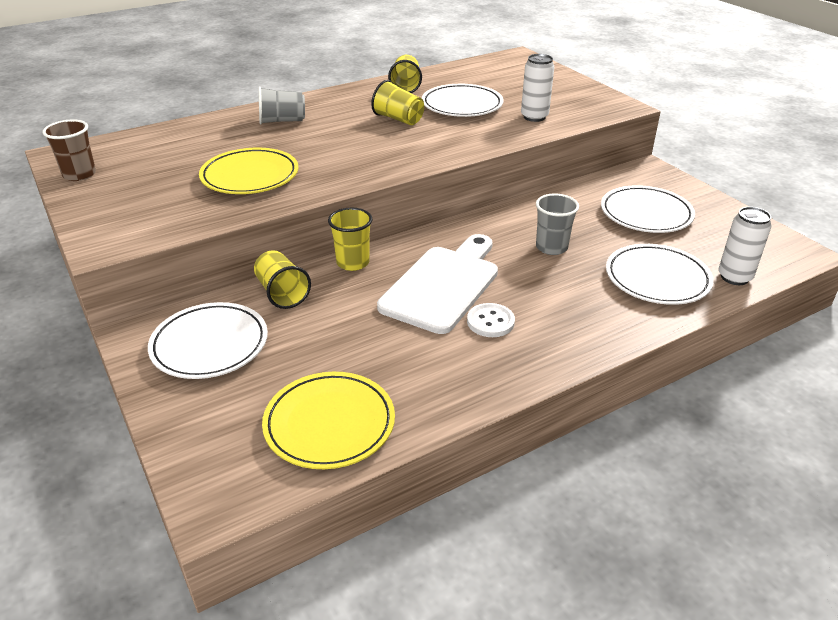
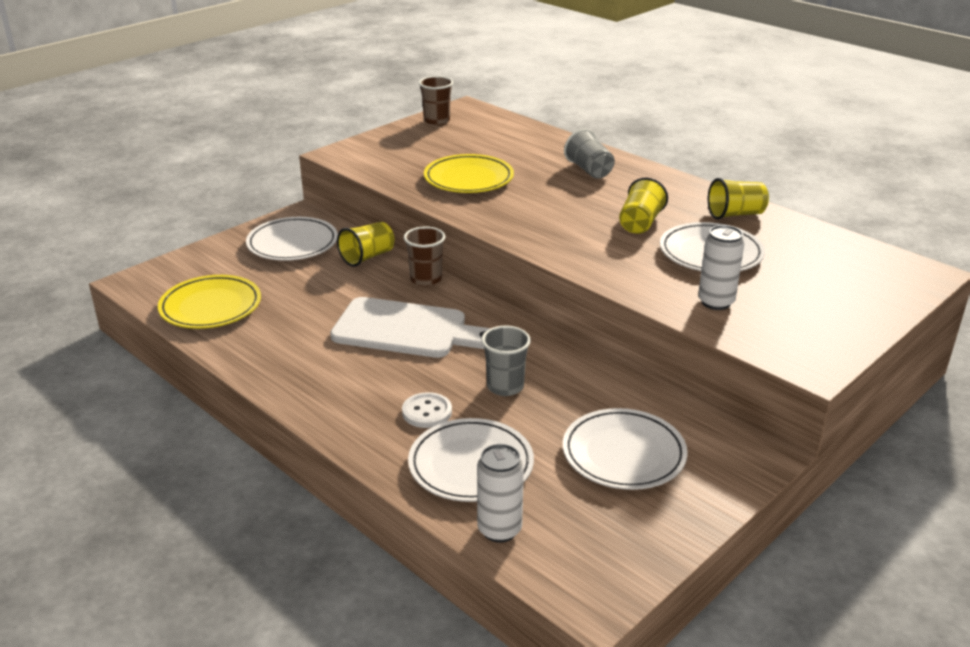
camera: 75 degrees right, 5 degrees down
yellow cup [328,208,372,271] -> brown cup [404,226,446,286]
white button [467,303,515,337] -> white button moved to [402,392,452,428]

